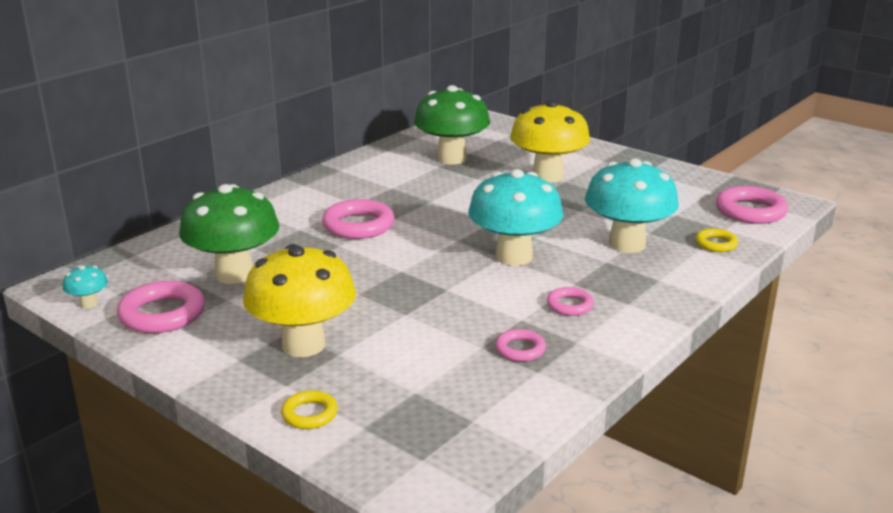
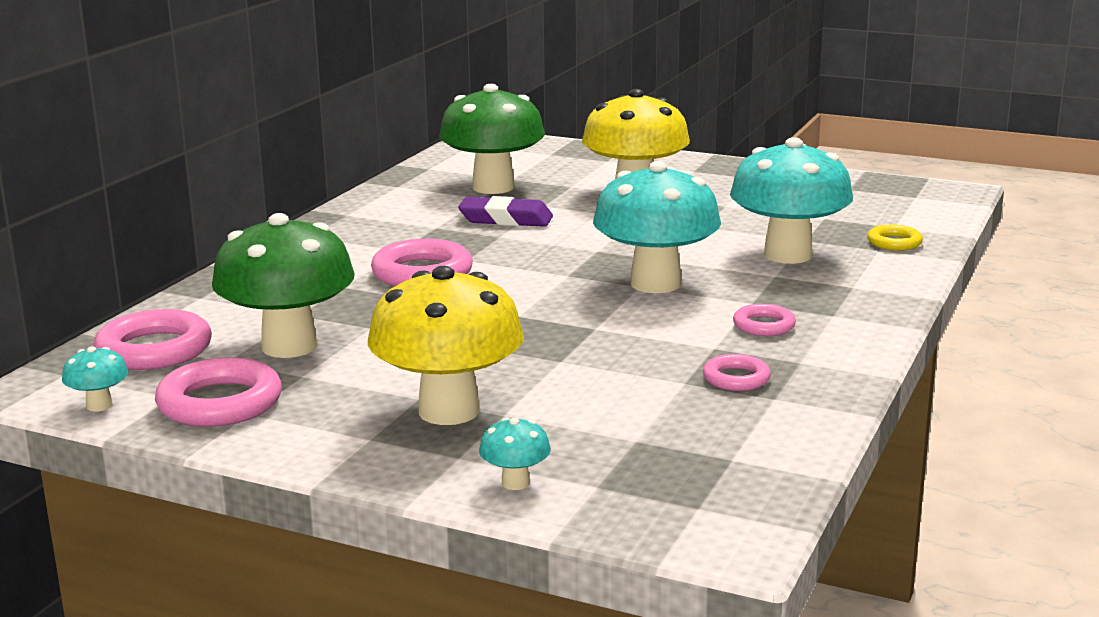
camera: 15 degrees left, 5 degrees down
yellow ring [281,390,338,429] -> turquoise mushroom [479,417,551,490]
pink ring [716,186,788,224] -> pink ring moved to [94,309,212,370]
none -> purple eraser [458,196,553,227]

